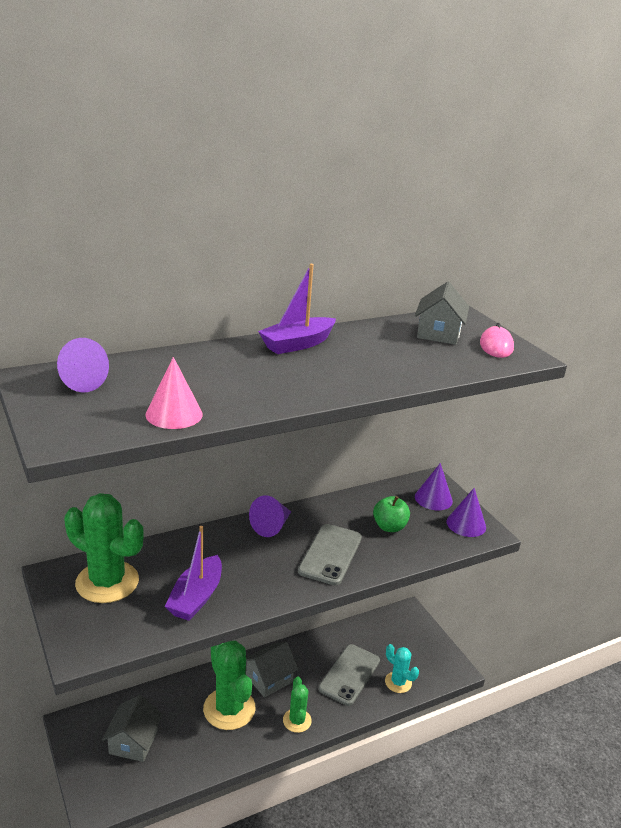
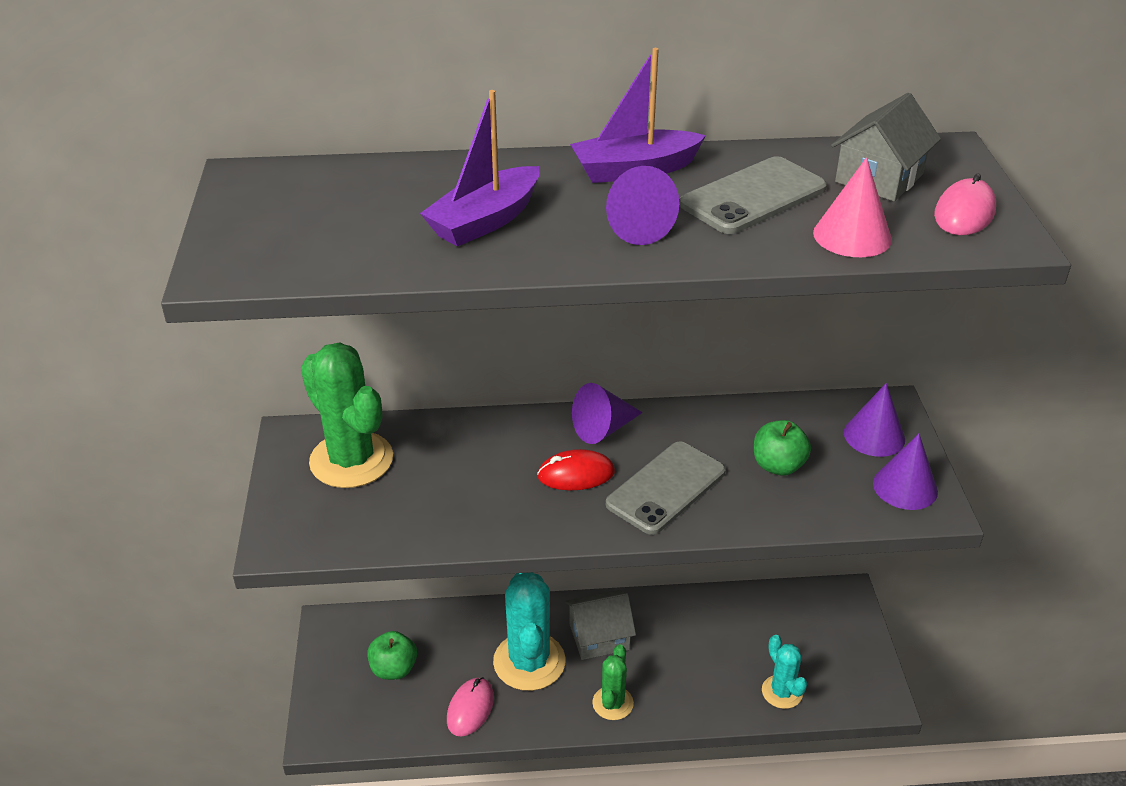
camera: 25 degrees right, 10 degrees up
purple cone [57,338,109,393] -> purple cone moved to [606,166,679,245]
grey house [102,695,163,762] -> green apple [367,631,417,680]
pink cone [145,357,203,429] -> pink cone moved to [813,157,892,257]
purple boat [165,526,222,621] -> purple boat moved to [420,90,540,247]
green cactus [203,640,256,730] -> turquoise cactus [493,572,566,691]
grey phone [319,644,380,706] -> grey phone moved to [680,156,827,234]
none -> pink mouse [447,677,494,737]
none -> red mouse [537,449,615,490]

